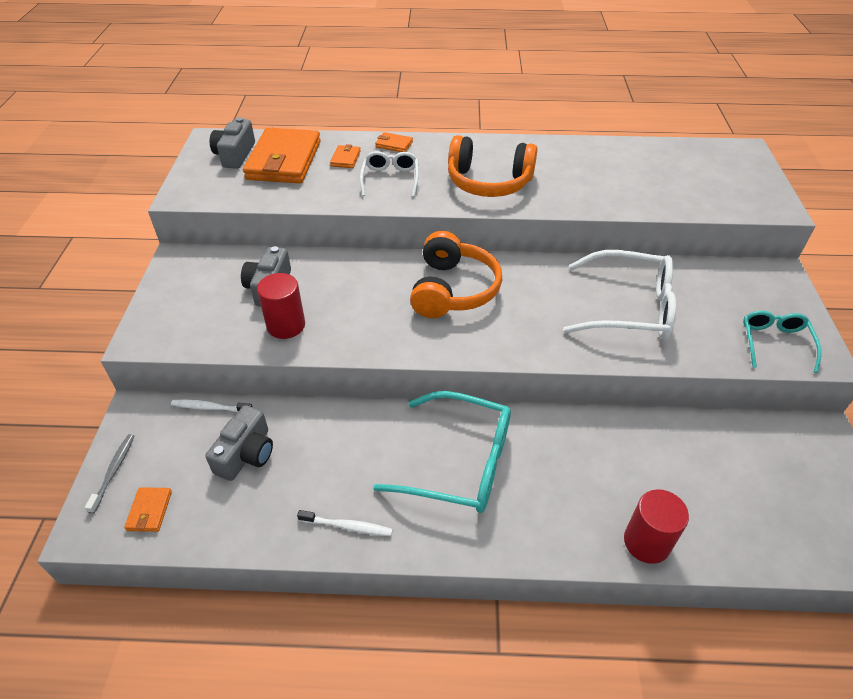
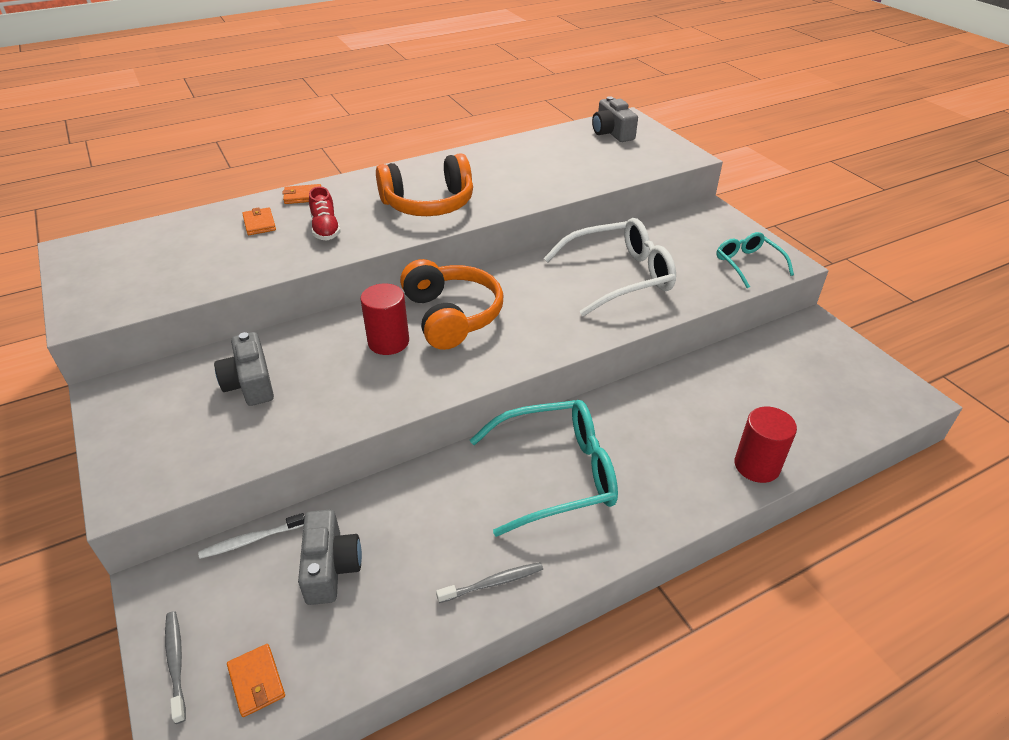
camera: 30 degrees left, 5 degrees down
grey camera [210,117,255,169] -> grey camera moved to [592,96,638,142]
orange wallet [243,128,321,183] -> none
red cylinder [257,273,305,339] -> red cylinder moved to [360,283,409,355]
white toothbrush [297,510,393,536] -> grey toothbrush [436,562,543,603]
white glasses [360,151,419,197] -> red shoe [309,186,341,240]

